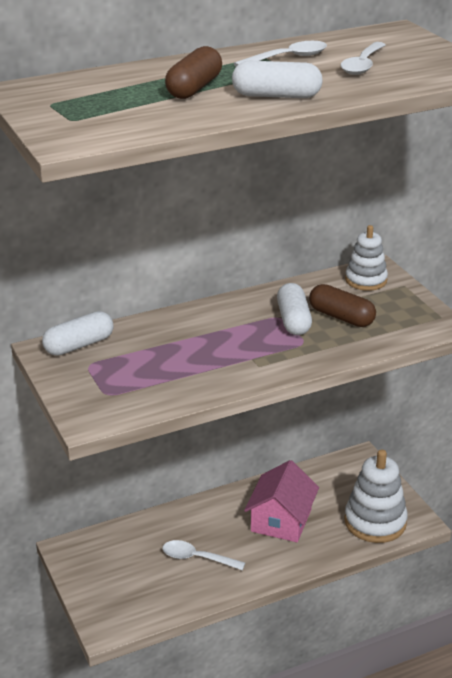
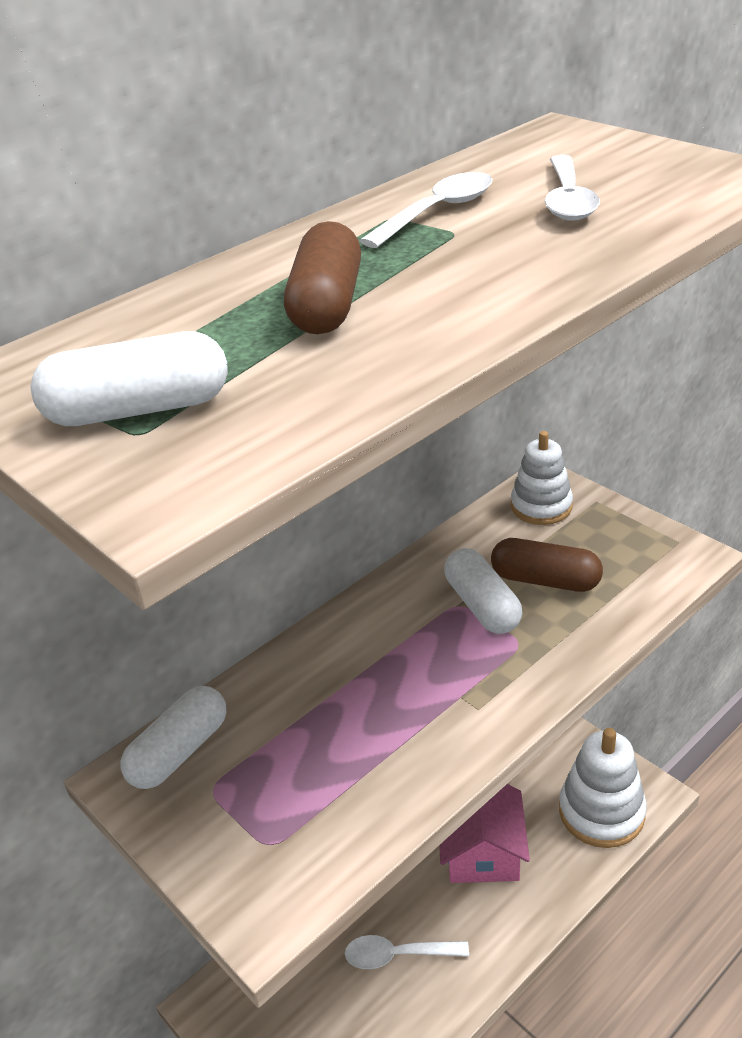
camera: 15 degrees left, 5 degrees up
white capsule [232,61,323,98] -> white capsule moved to [30,331,228,426]

